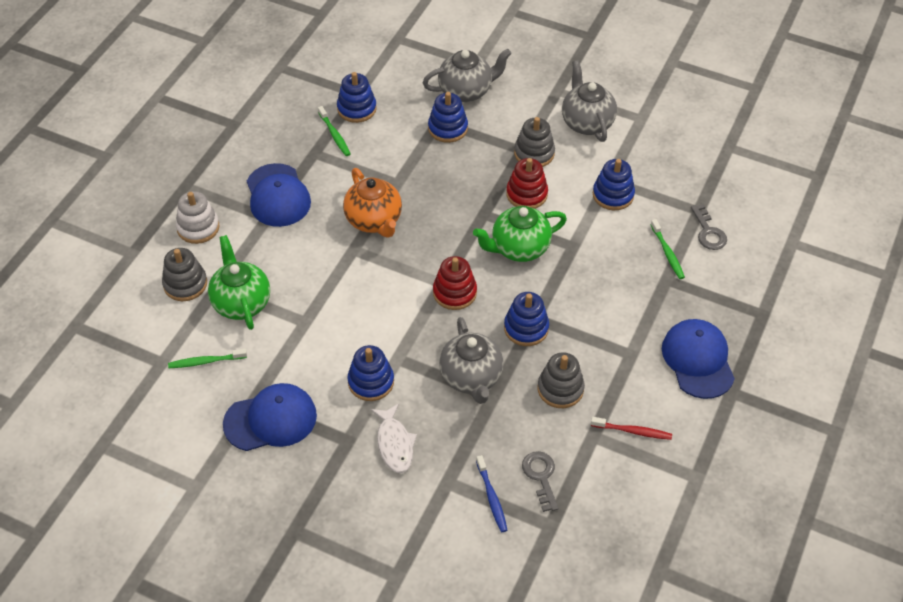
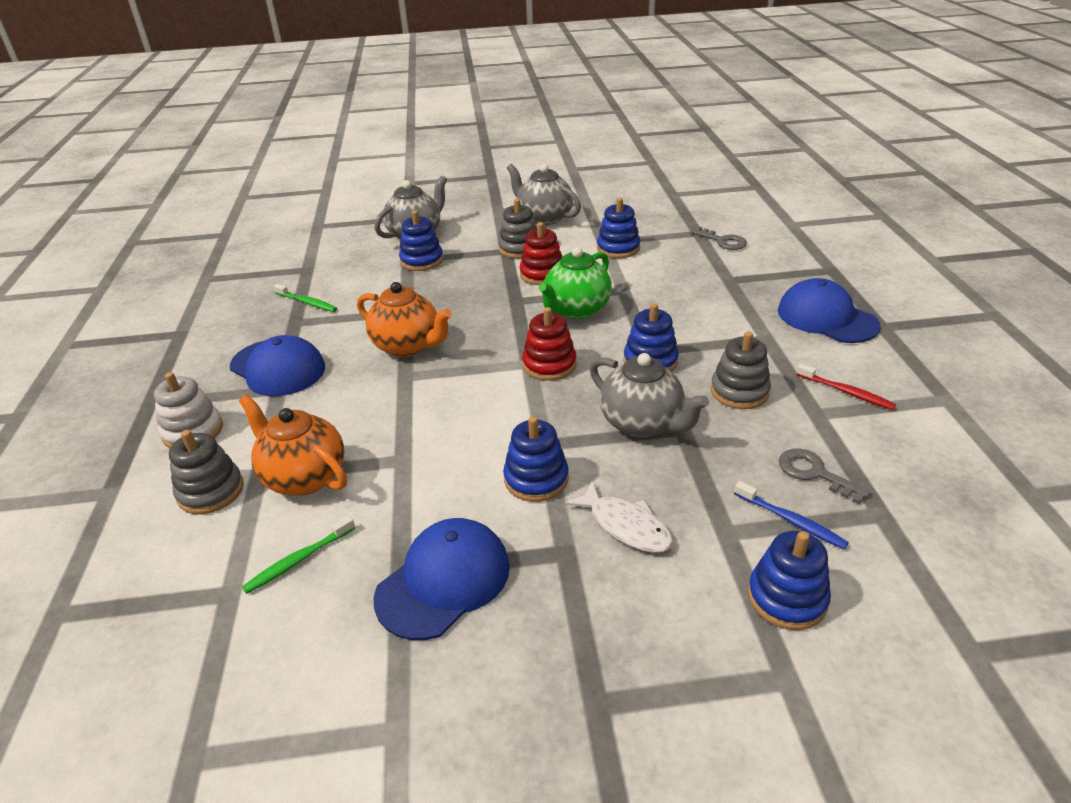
camera: 30 degrees left, 15 degrees down
green teapot [208,235,270,330] -> orange teapot [239,395,347,496]
blue stacking toy [337,72,377,123] -> blue stacking toy moved to [748,531,831,630]
red toothbrush [591,417,672,440] -> red toothbrush turned 60 degrees clockwise [796,363,896,410]
green toothbrush [651,219,685,279] -> none

